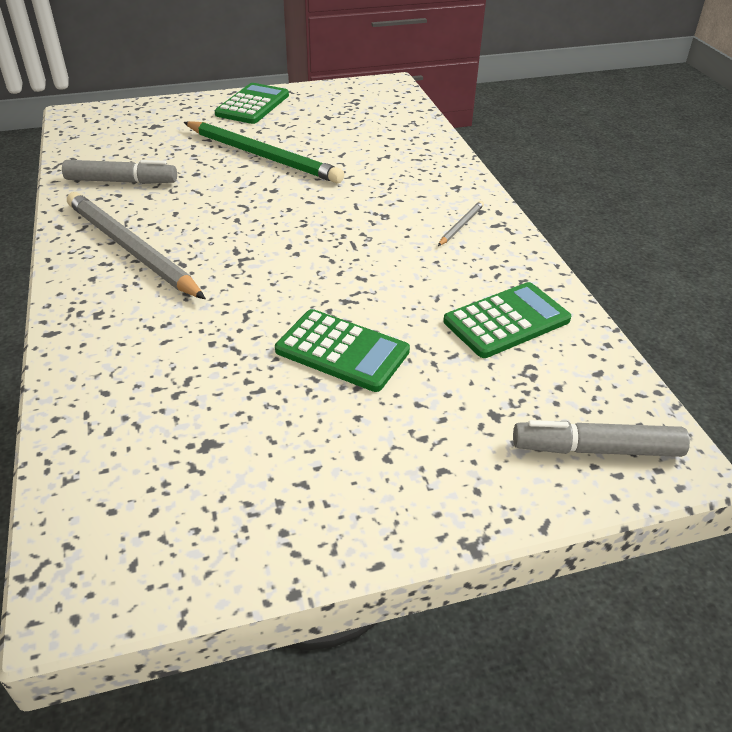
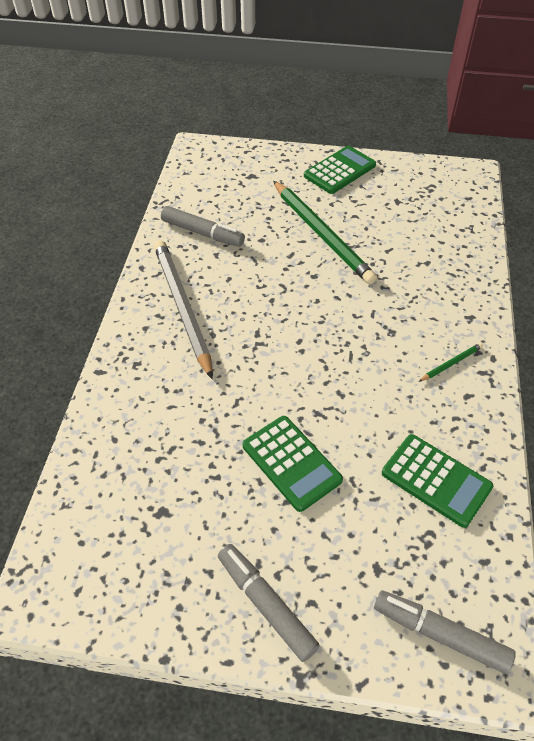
camera: 25 degrees right, 10 degrees up
grey pencil [438,201,484,246] -> green pencil [418,343,483,382]
green calculator [443,282,571,358] -> green calculator turned 45 degrees clockwise [382,434,493,528]
none -> grey marker [218,544,320,662]

